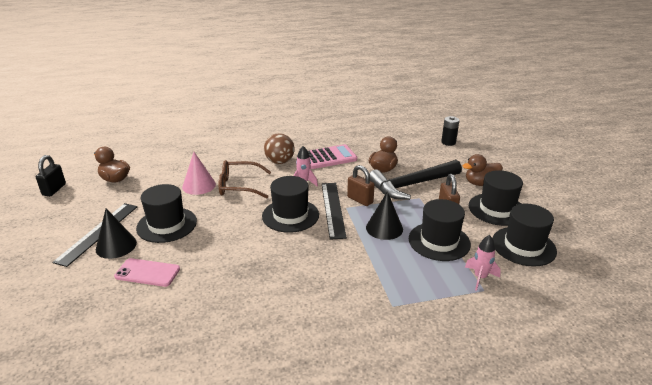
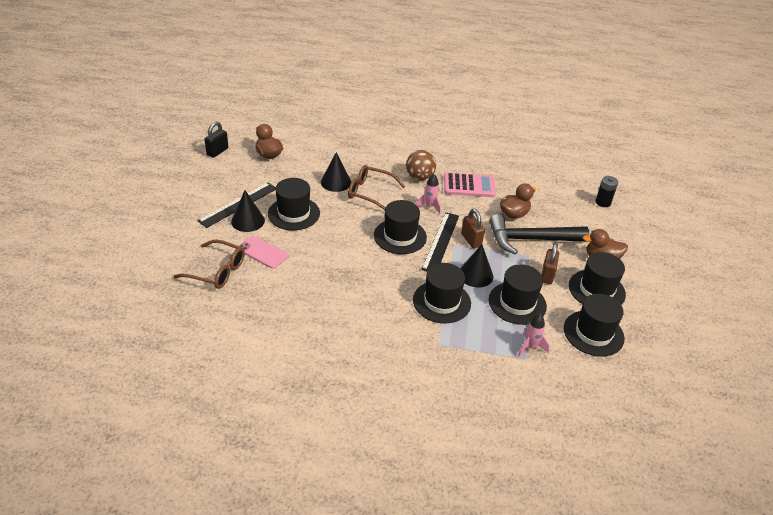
camera: 20 degrees right, 10 degrees up
pink cone [182,152,216,195] -> black cone [321,152,351,192]
none -> brown glasses [174,240,245,289]
none -> black hat [413,263,471,323]

